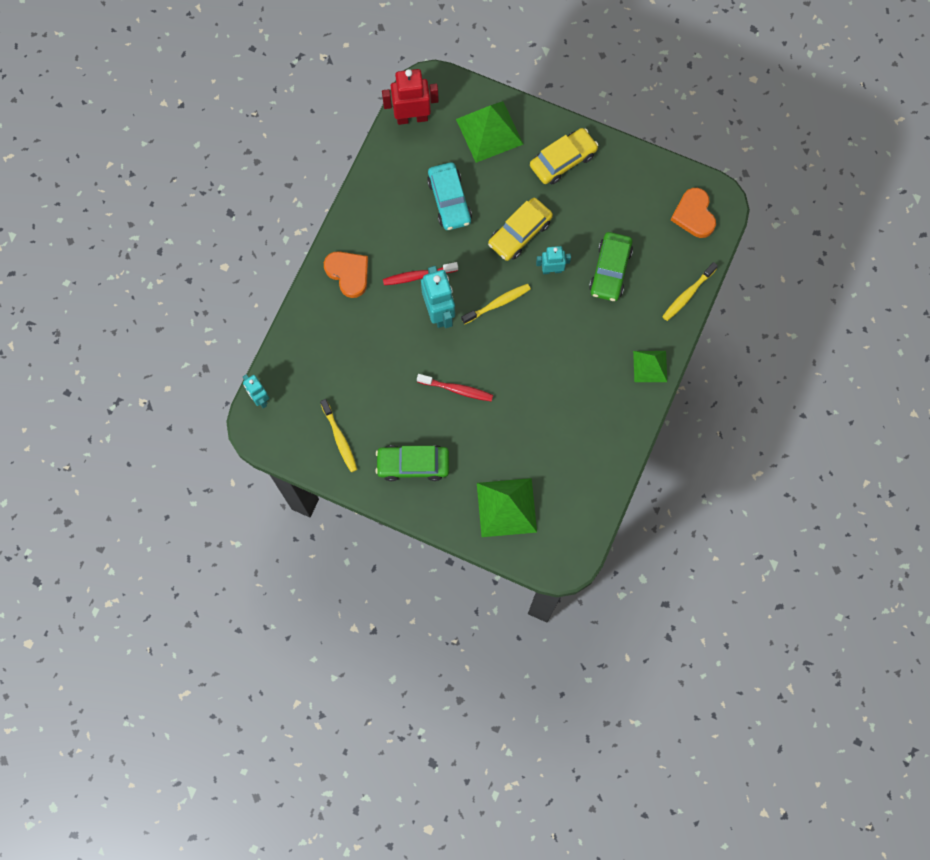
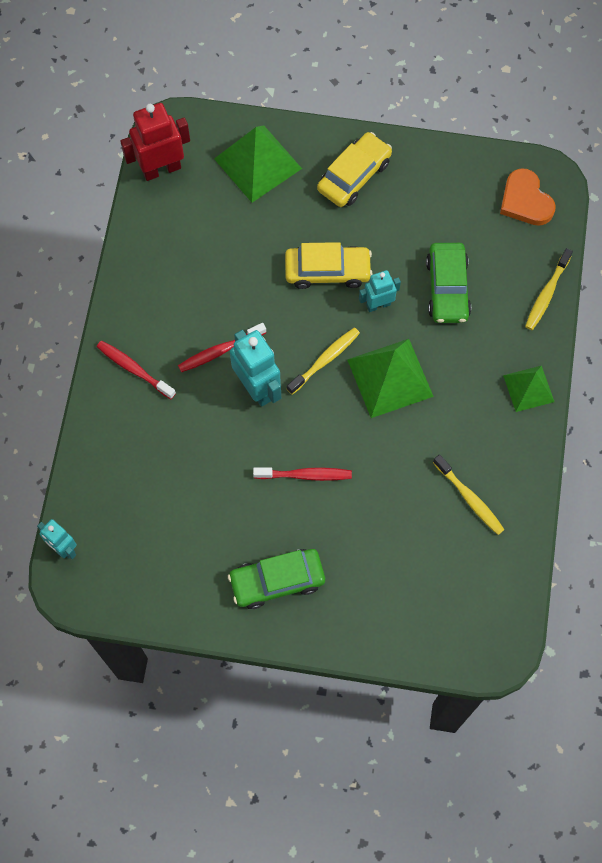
camera: 15 degrees left, 5 degrees down
yellow toothbrush [320,399,358,472] -> yellow toothbrush moved to [433,454,505,535]
orange heart [324,251,368,298] -> red toothbrush [97,341,176,399]
turquoise car [427,162,472,230] -> none
green pyramid [477,478,537,537] -> green pyramid moved to [347,339,434,418]
yellow car [488,198,553,261] -> yellow car turned 120 degrees counterclockwise [285,242,373,289]

